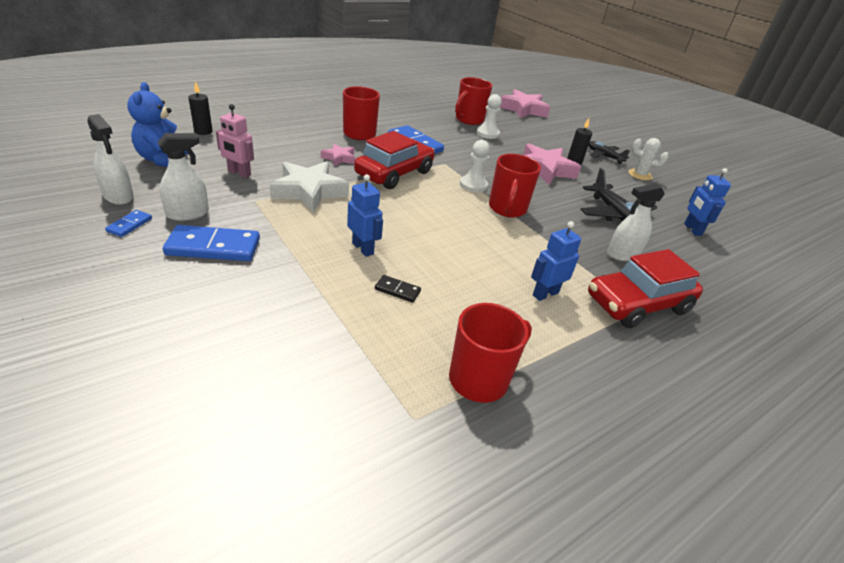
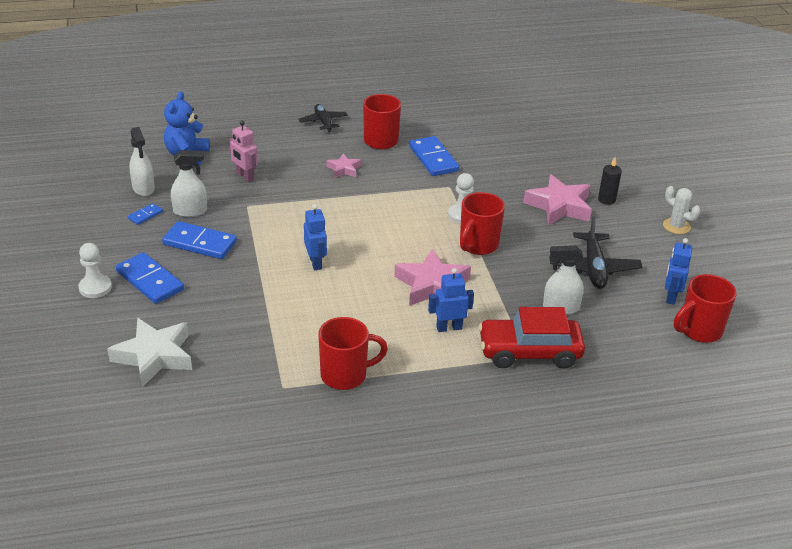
camera: 25 degrees right, 0 degrees up
black candle [188,81,213,135] -> none
white star [270,161,349,213] -> white star moved to [107,318,192,387]
red car [354,131,435,189] -> none
black domino [375,275,421,303] -> none
red mug [455,77,492,125] -> red mug moved to [674,274,736,343]
white pawn [477,94,502,139] -> white pawn moved to [78,243,112,298]
pink star [500,89,550,118] -> pink star moved to [394,249,471,306]
black plane [588,141,630,164] -> black plane moved to [299,104,348,132]
none -> blue domino [116,252,184,304]

